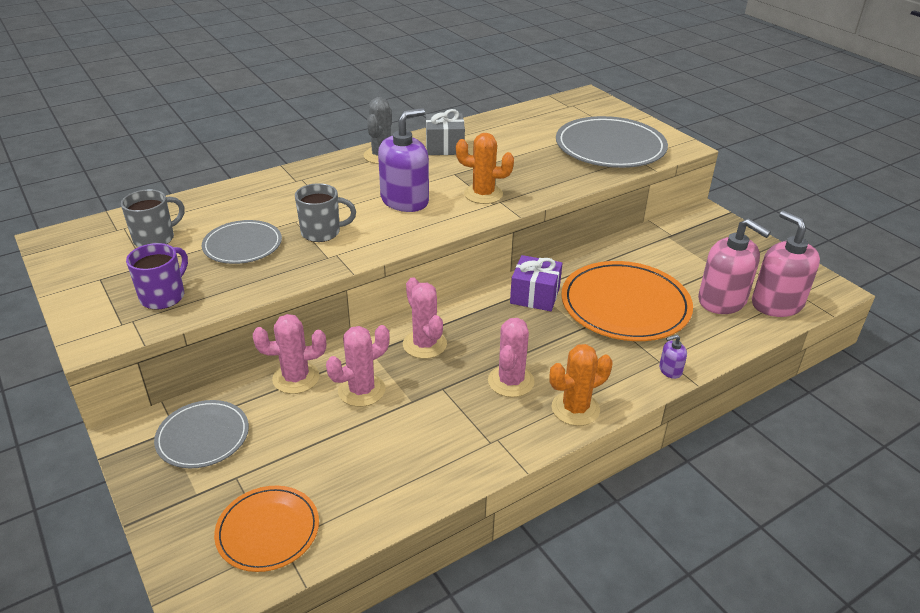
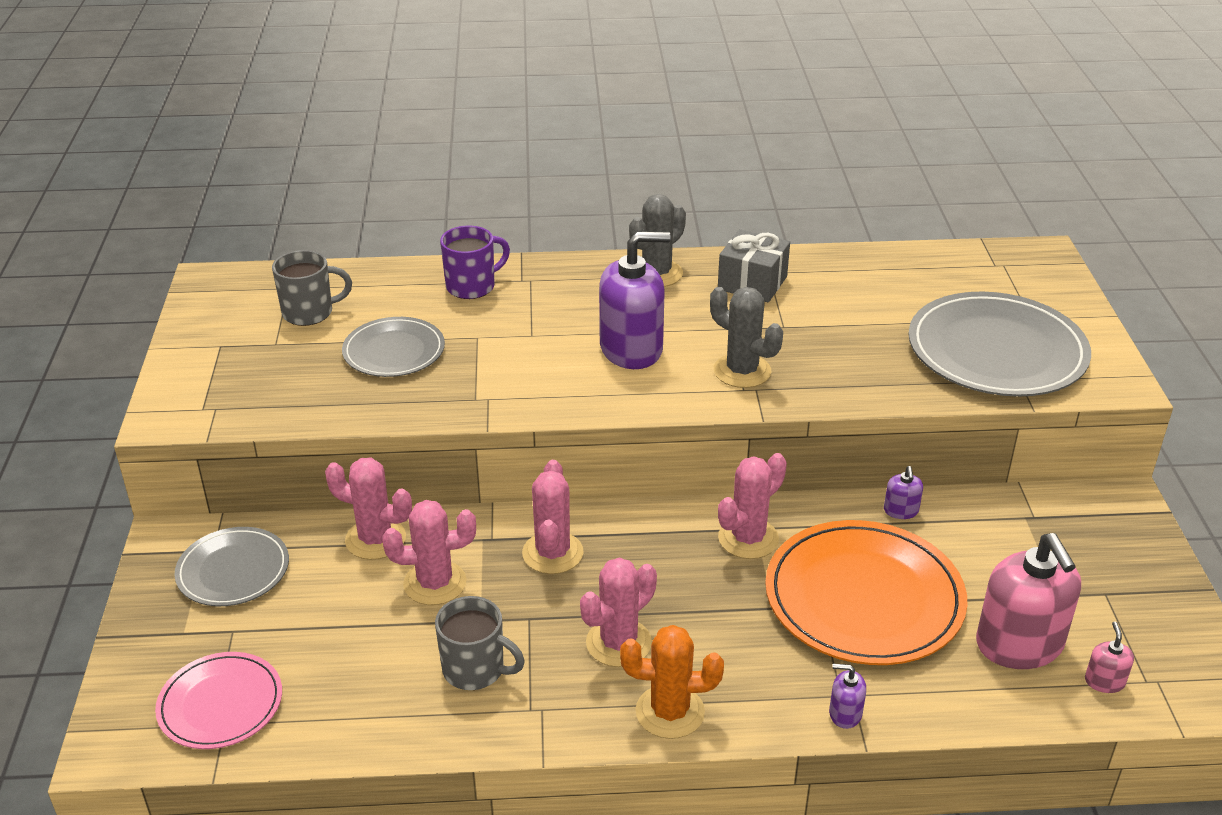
camera: 30 degrees right, 0 degrees up
purple mug [126,243,188,310] -> purple mug moved to [440,226,510,299]
orange plate [214,486,319,572] -> pink plate [155,652,282,749]
grey mug [295,183,356,242] -> grey mug moved to [435,596,525,690]
orange cactus [456,133,514,204] -> grey cactus [710,287,783,388]
purple gift [510,255,562,311] -> pink cactus [718,453,787,559]
pink soap dispenser [752,210,820,317] -> pink soap dispenser [1085,622,1134,693], size x0.43
none -> purple soap dispenser [884,466,923,519]

